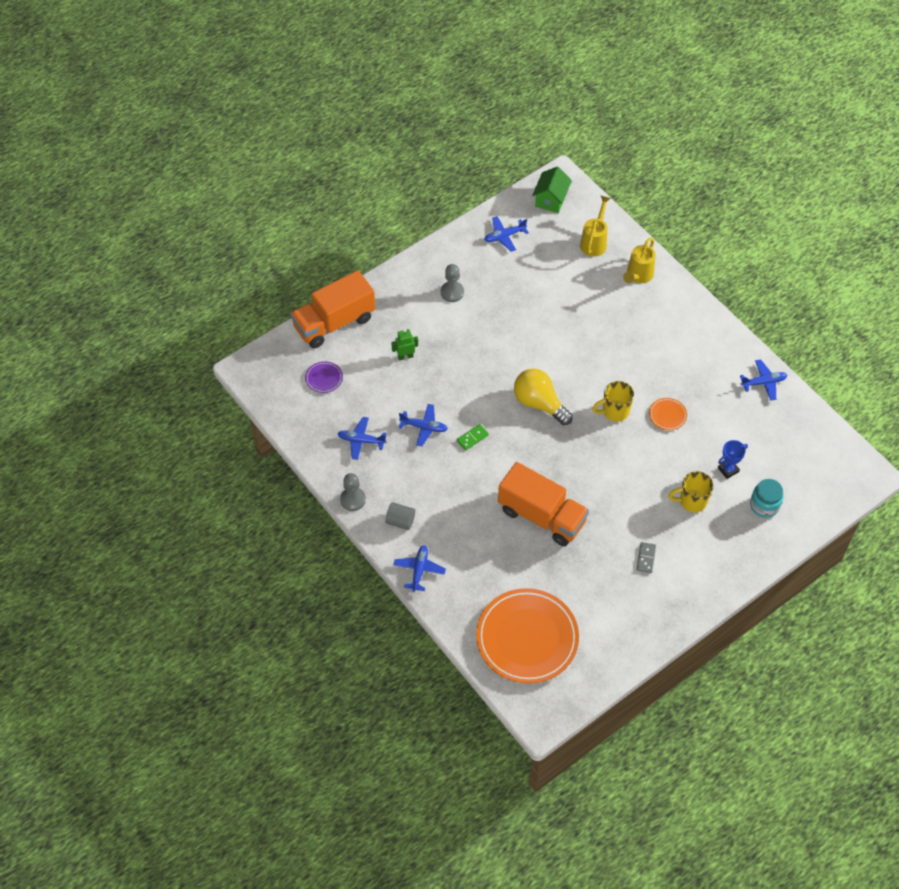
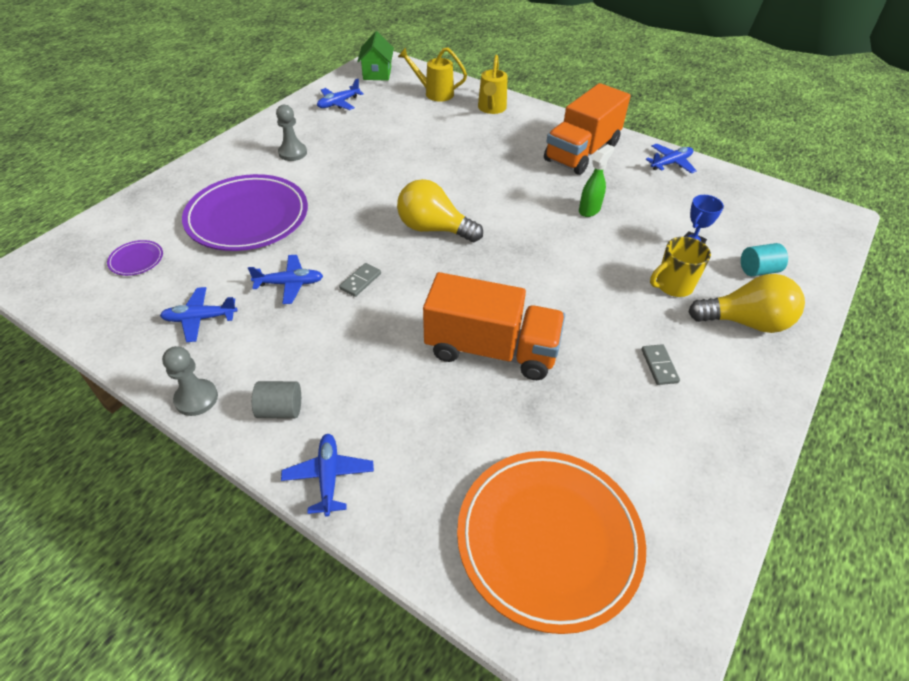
camera: 20 degrees left, 10 degrees down
orange truck [290,270,375,348] -> orange truck moved to [544,83,631,175]
green robot [391,329,418,360] -> purple plate [182,174,308,251]
green domino [457,424,489,450] -> grey domino [339,263,381,297]
yellow watering can [580,196,611,257] -> yellow watering can turned 75 degrees counterclockwise [398,47,467,102]
yellow mug [592,381,634,422] -> none
orange plate [649,398,687,430] -> green spray bottle [579,144,614,217]
turquoise jar [750,479,783,518] -> turquoise cylinder [741,243,788,276]
none -> yellow light bulb [688,274,805,333]

